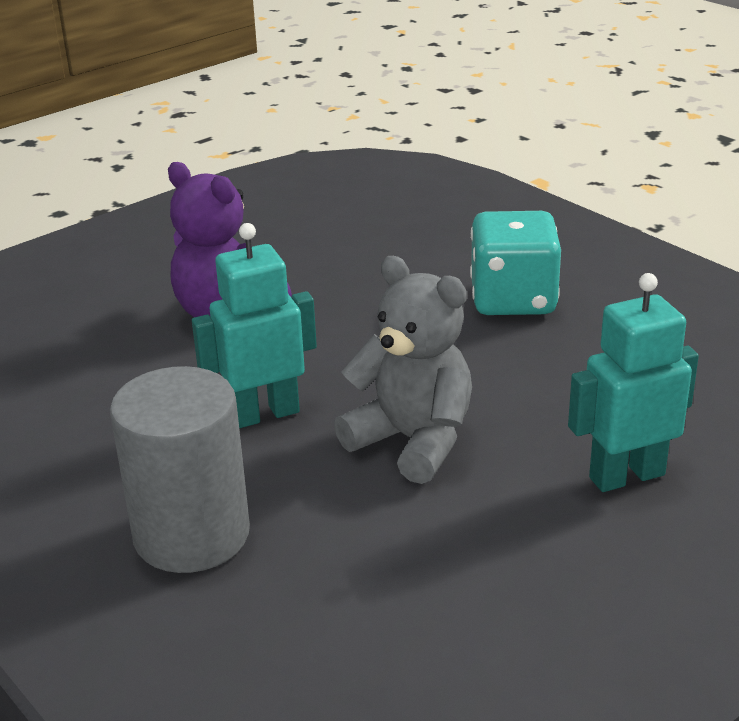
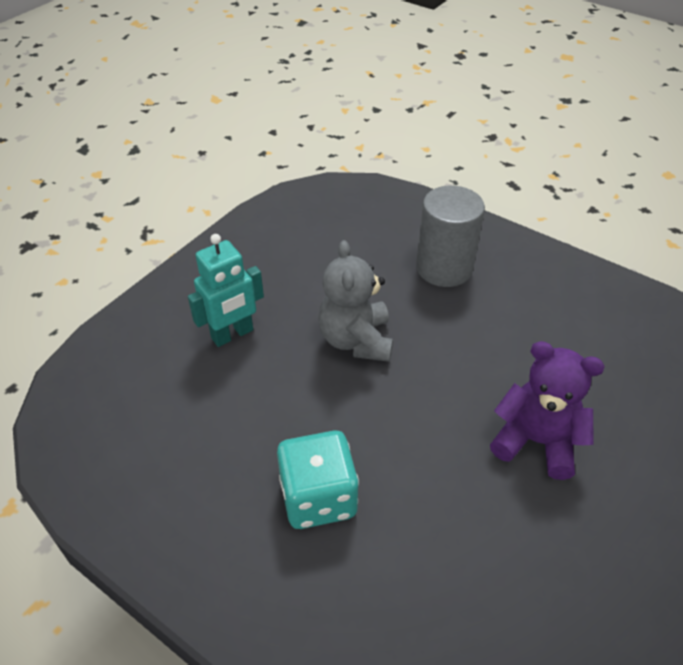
camera: 165 degrees right, 15 degrees up
turquoise robot [192,223,317,428] -> none
grey teddy bear [334,256,472,484] -> grey teddy bear turned 60 degrees clockwise [318,240,393,362]

